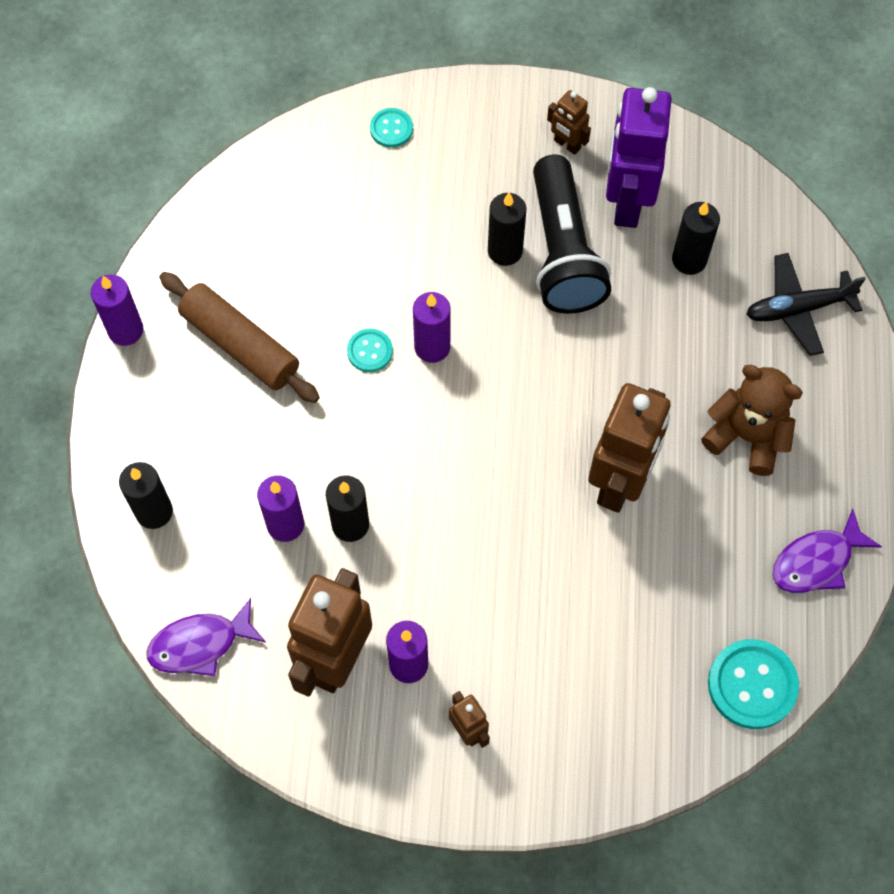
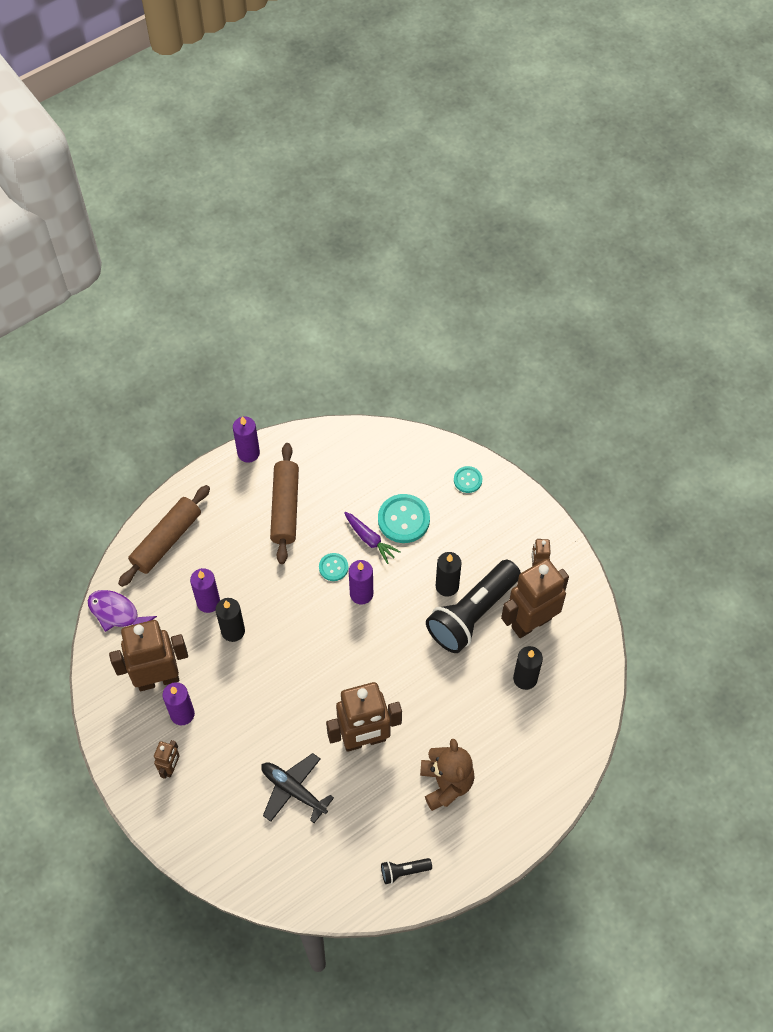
camera: 50 degrees right, 5 degrees down
black candle [119,462,173,529] -> brown rolling pin [118,485,210,587]
purple robot [606,87,672,228] -> brown robot [501,559,569,638]
turquoise button [708,639,799,729] -> turquoise button moved to [378,494,430,543]
black plane [746,253,866,356] -> black plane moved to [261,753,334,823]
purple fish [773,509,882,593] -> black flashlight [381,858,432,884]
none -> purple carrot [344,512,401,564]

